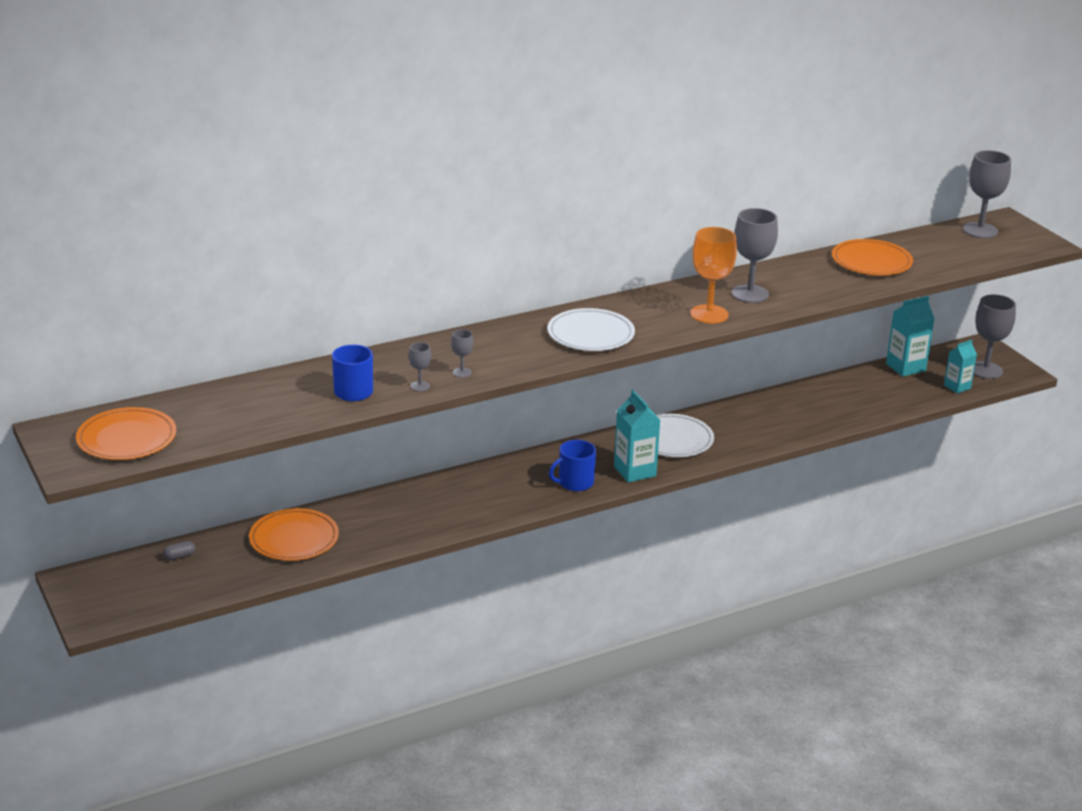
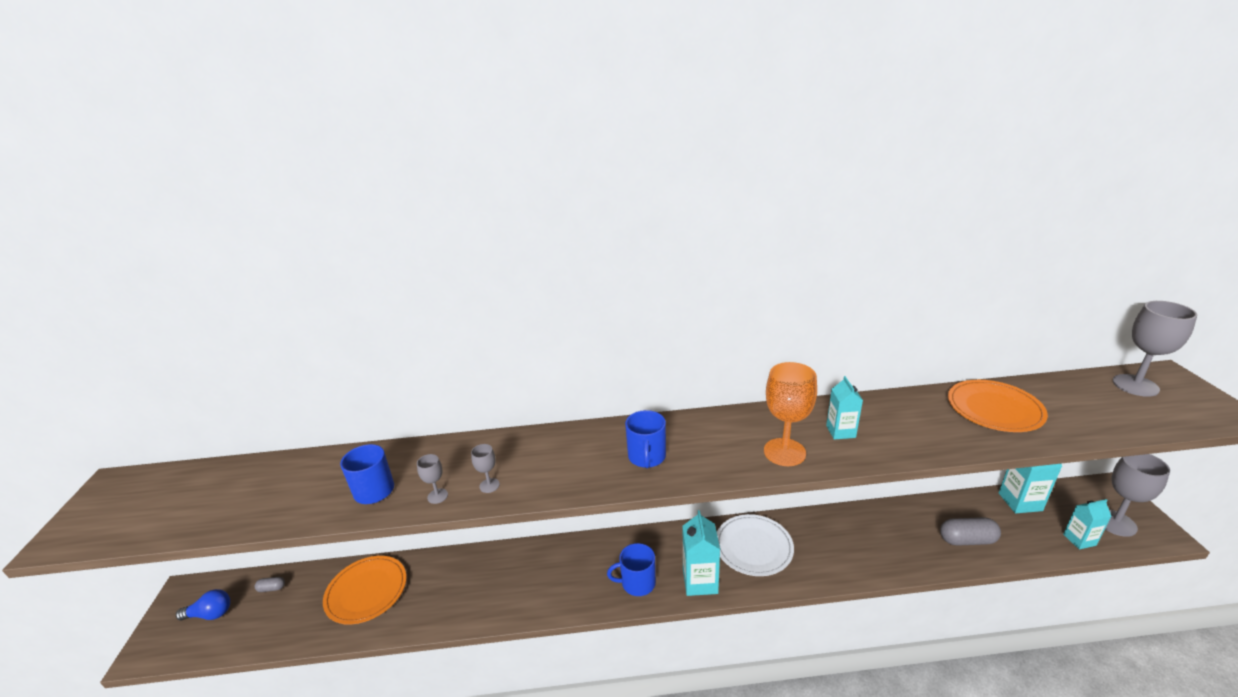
camera: 25 degrees right, 0 degrees up
orange plate [76,407,176,460] -> none
white plate [547,308,635,351] -> blue mug [625,410,666,468]
grey goblet [732,208,778,303] -> turquoise carton [826,376,863,440]
none -> blue light bulb [176,589,230,620]
none -> grey capsule [940,517,1001,546]

